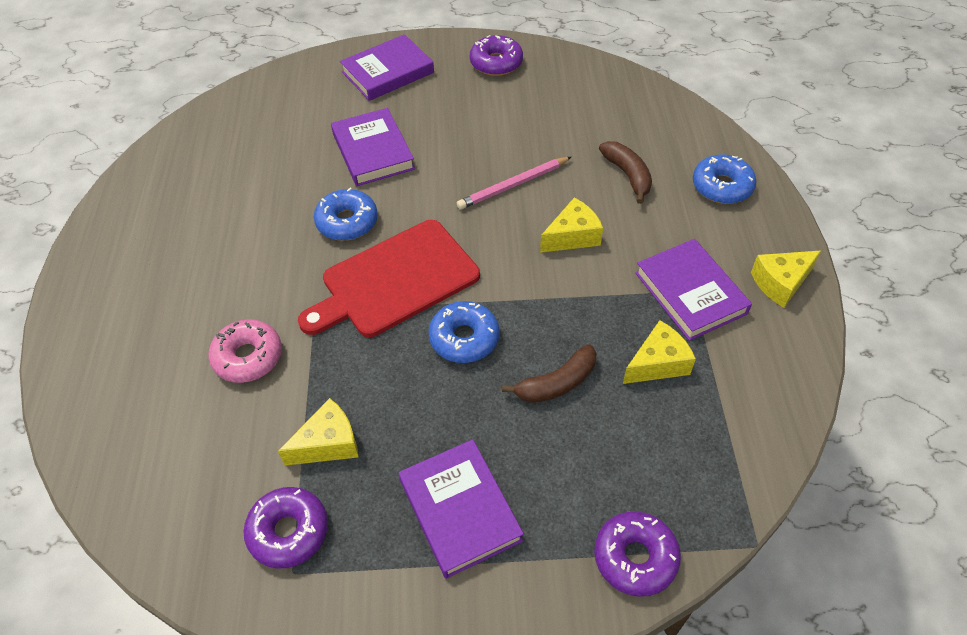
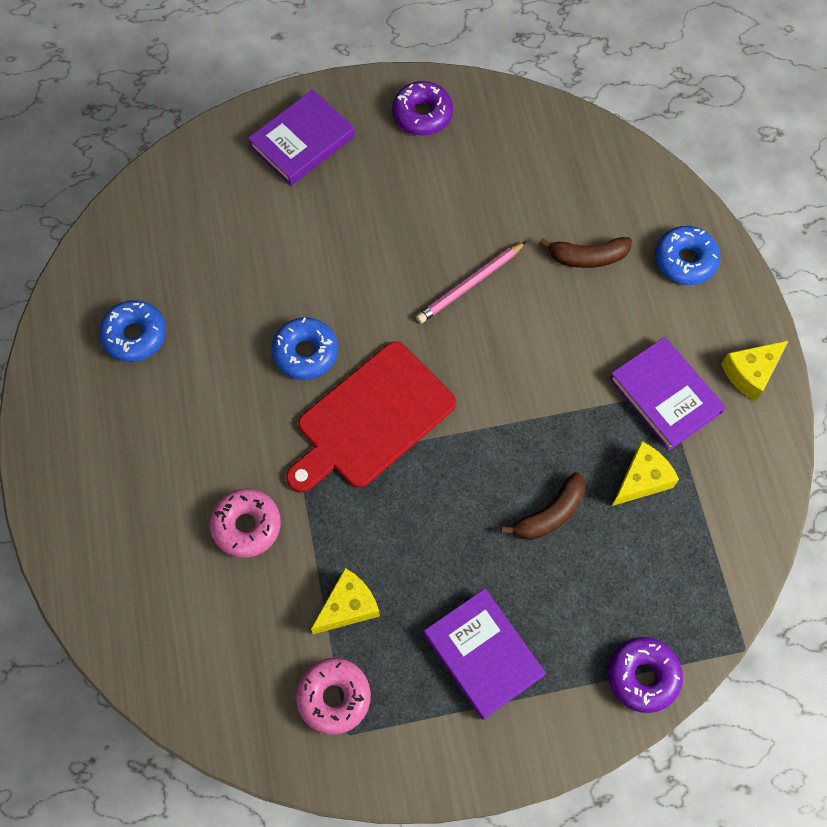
camera: 10 degrees left, 15 degrees up
purple donut [244,487,328,569] -> pink donut [296,658,371,735]
purple book [331,108,415,186] -> none
blue donut [429,301,500,363] -> blue donut moved to [99,300,166,362]
yellow cheese [540,198,603,253] -> none
brown banana [599,141,652,204] -> brown banana turned 120 degrees clockwise [540,237,632,268]

